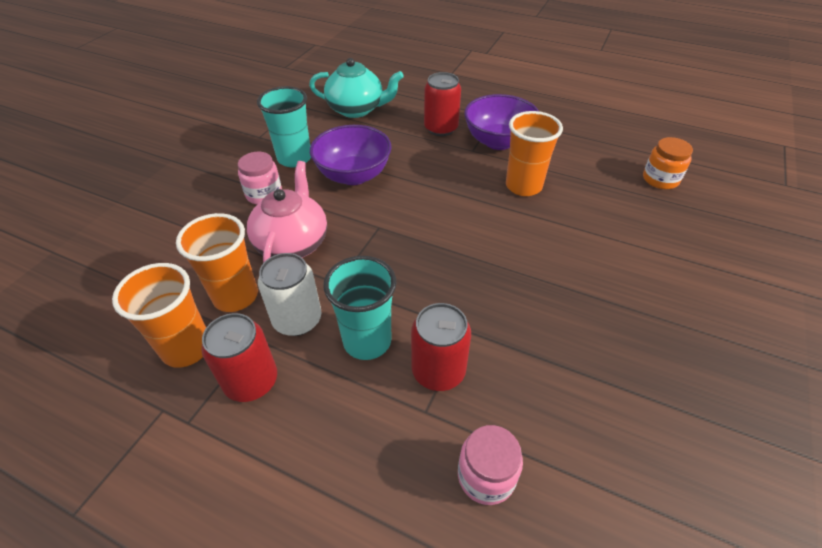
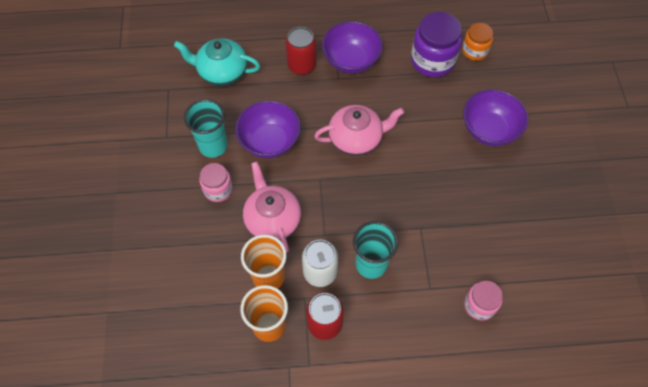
camera: 30 degrees left, 15 degrees up
turquoise teapot [309,58,404,118] -> turquoise teapot turned 150 degrees counterclockwise [174,38,260,86]
red can [411,303,471,391] -> none
orange cup [506,111,563,196] -> none
none -> pink teapot [314,105,404,156]
none -> purple jar [411,12,462,77]
none -> purple bowl [463,89,528,146]

